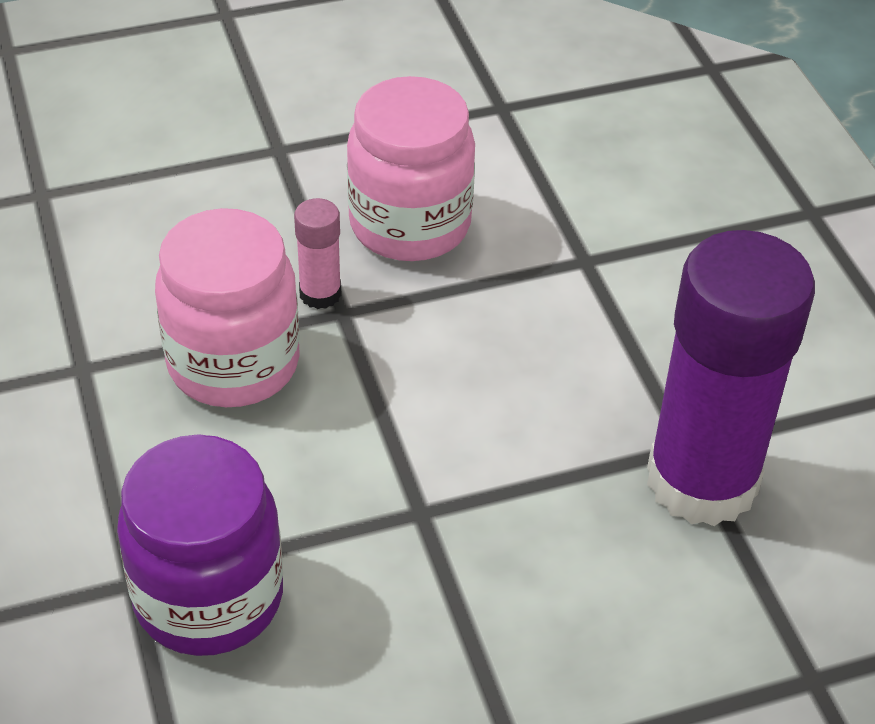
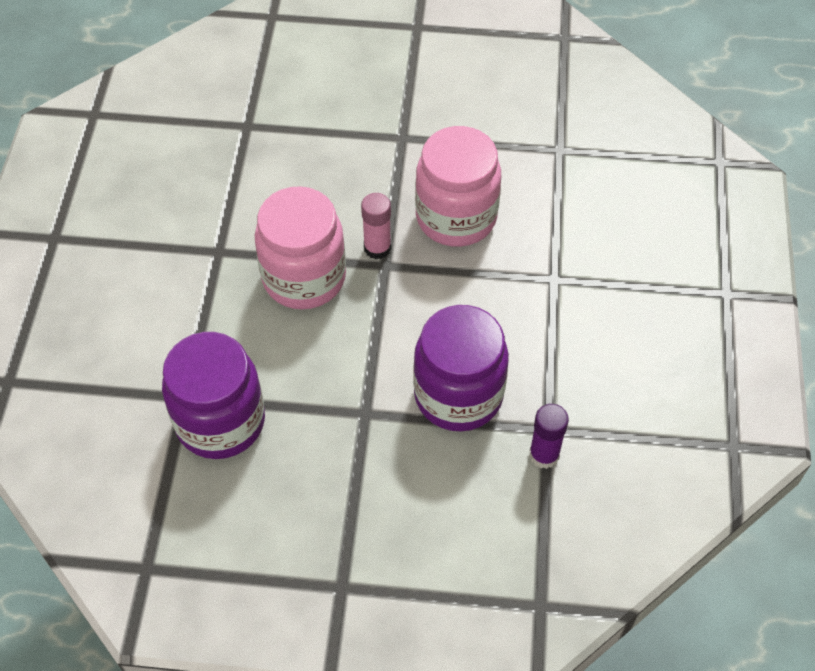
camera: 25 degrees right, 10 degrees up
purple glue stick [647,230,815,526] -> purple glue stick [529,404,569,469], size x0.41
none -> purple jar [413,305,509,431]

